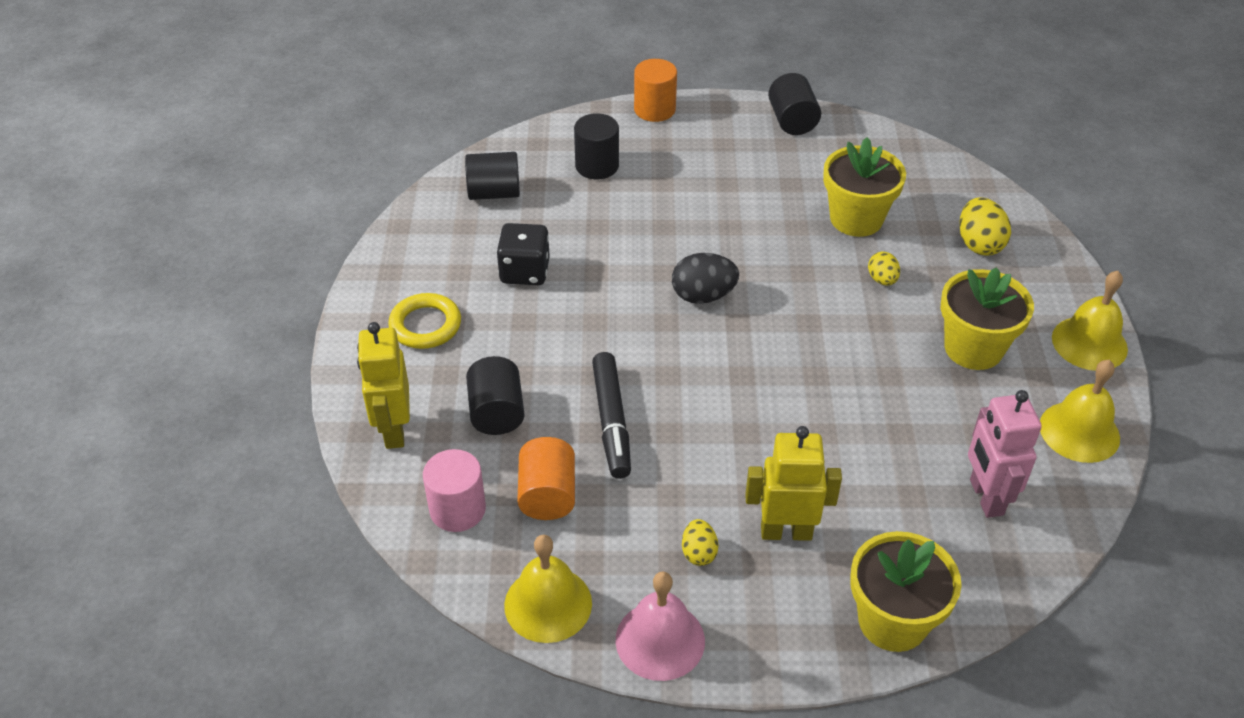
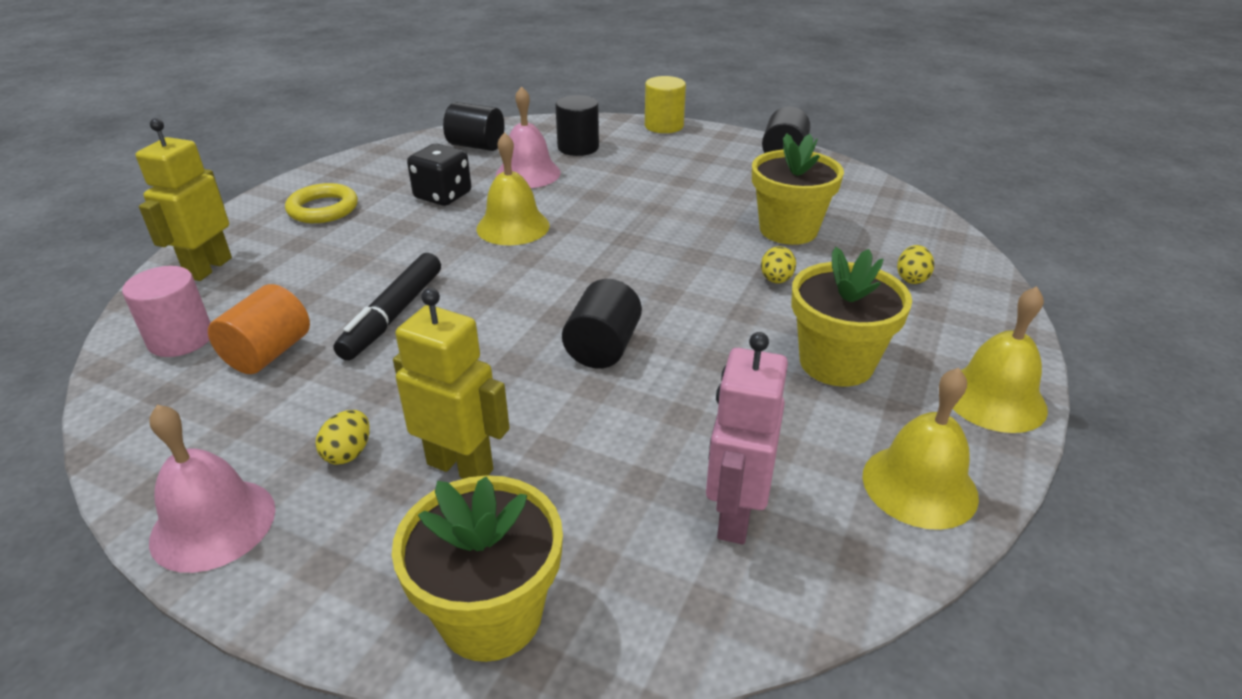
camera: 25 degrees right, 10 degrees down
black cylinder [466,356,525,435] -> black cylinder moved to [562,279,642,368]
yellow bell [504,535,592,643] -> yellow bell moved to [477,132,550,245]
orange cylinder [634,59,677,122] -> yellow cylinder [645,76,686,133]
black egg [672,253,739,304] -> none
yellow egg [959,197,1011,256] -> yellow egg [897,245,934,284], size x0.61
none -> pink bell [496,86,561,188]

